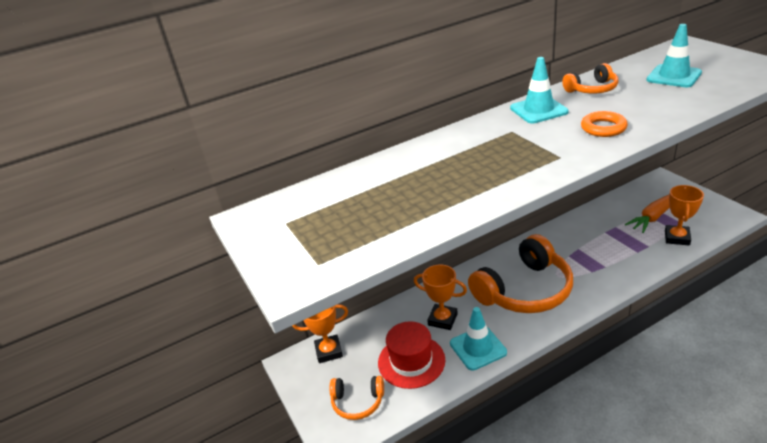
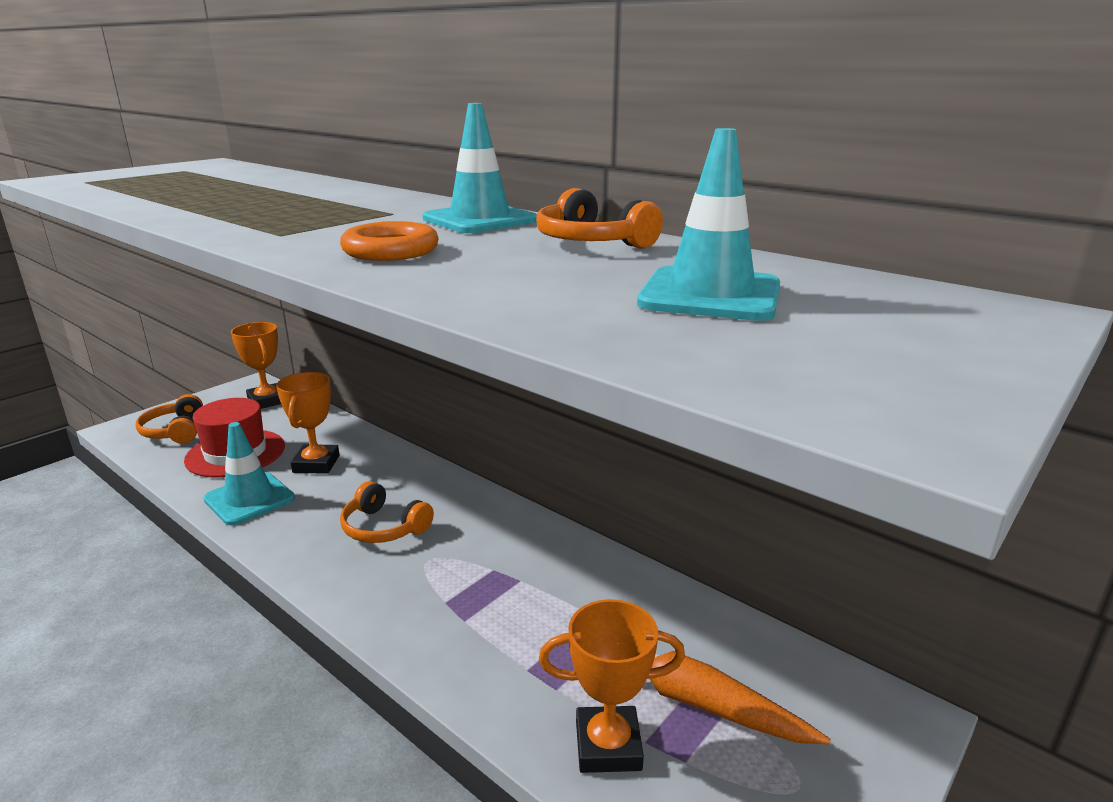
camera: 65 degrees right, 10 degrees down
orange headphones [468,234,573,313] -> orange headphones [340,481,434,543], size x0.49

